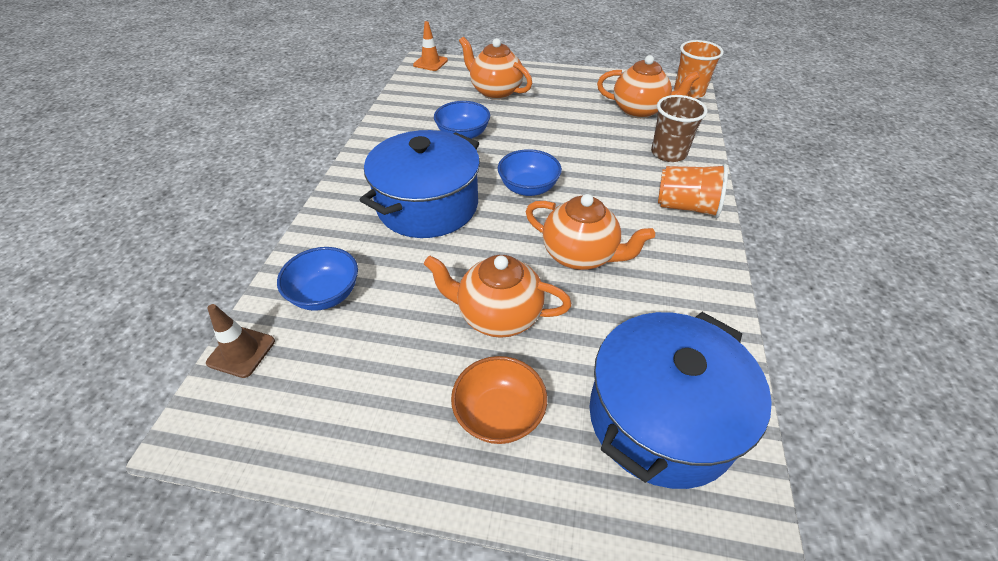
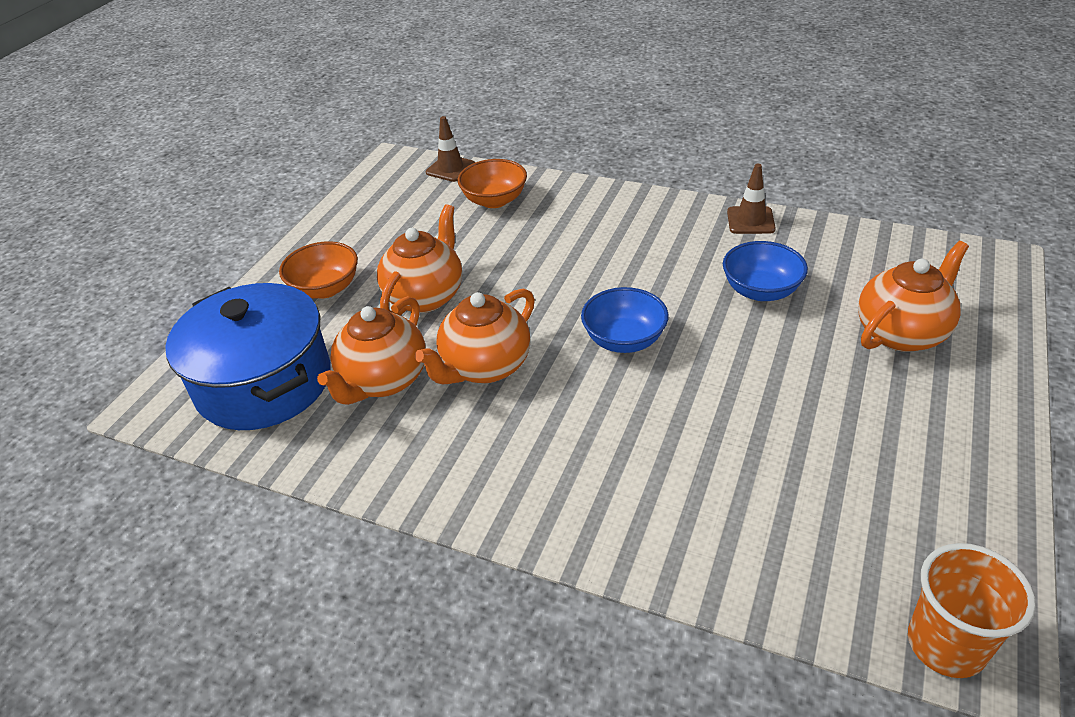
camera: 105 degrees right, 5 degrees down
blue bowl [277,247,358,311] -> orange bowl [458,159,527,208]
blue pot [360,130,480,238] -> none
orange traffic cone [413,21,448,71] -> none
orange teapot [597,55,700,118] -> orange teapot moved to [317,296,426,405]
brown cup [651,95,707,162] -> none
orange cup [658,164,728,218] -> none
none -> brown traffic cone [727,164,776,234]

